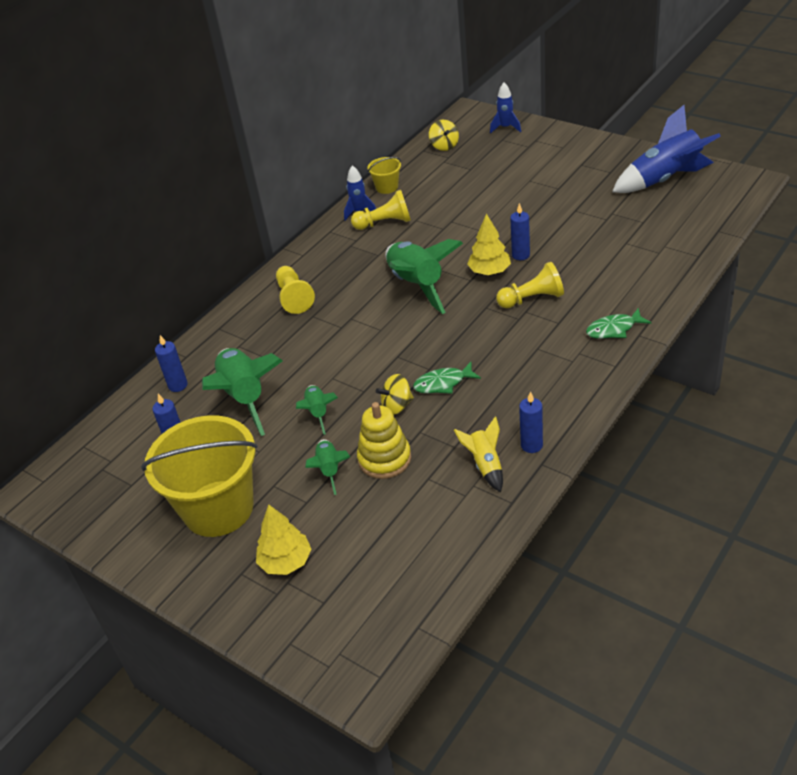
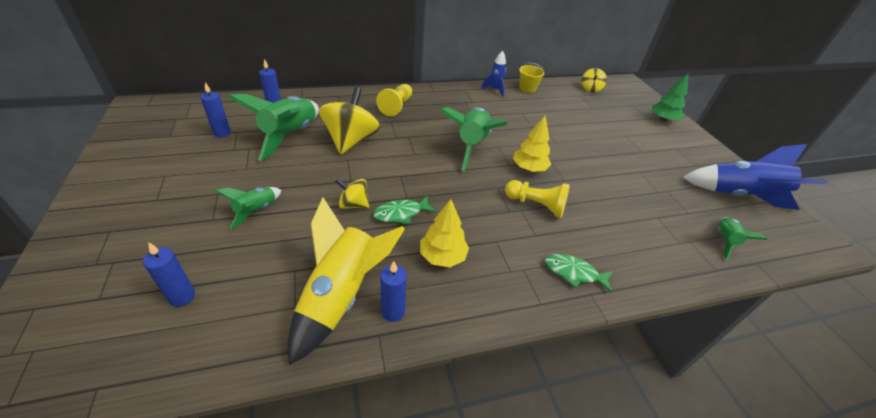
camera: 30 degrees right, 0 degrees up
yellow bucket [141,416,258,537] -> none
yellow tree [256,505,311,575] -> yellow tree moved to [420,199,469,267]
green rocket [296,385,338,435] -> green rocket moved to [718,217,767,260]
yellow pawn [351,190,411,230] -> none
yellow stacking toy [357,402,411,479] -> none
green fish [413,362,481,394] -> green fish turned 45 degrees counterclockwise [373,196,436,224]
yellow rocket [454,416,503,492] -> yellow rocket [287,197,405,365], size x1.93
blue rocket [490,82,521,134] -> none
blue candle [510,203,530,260] -> blue candle moved to [143,242,195,307]
none -> yellow spinning top [319,87,380,155]
none -> green tree [652,74,688,122]

